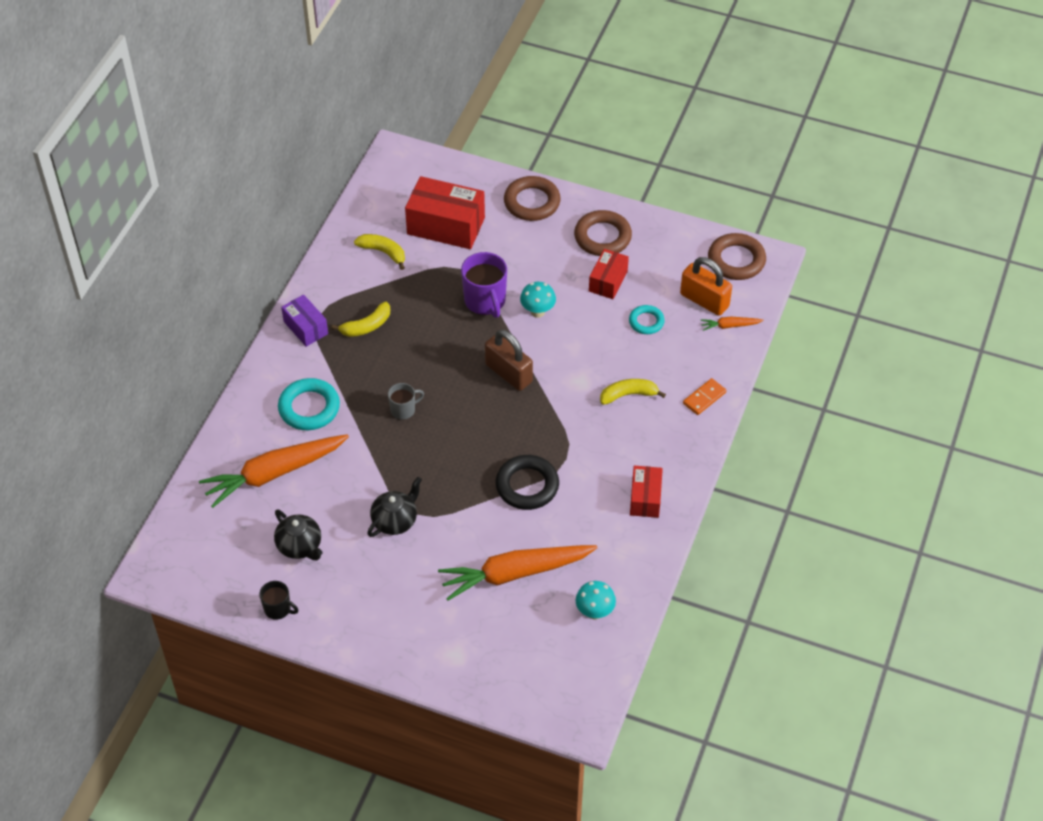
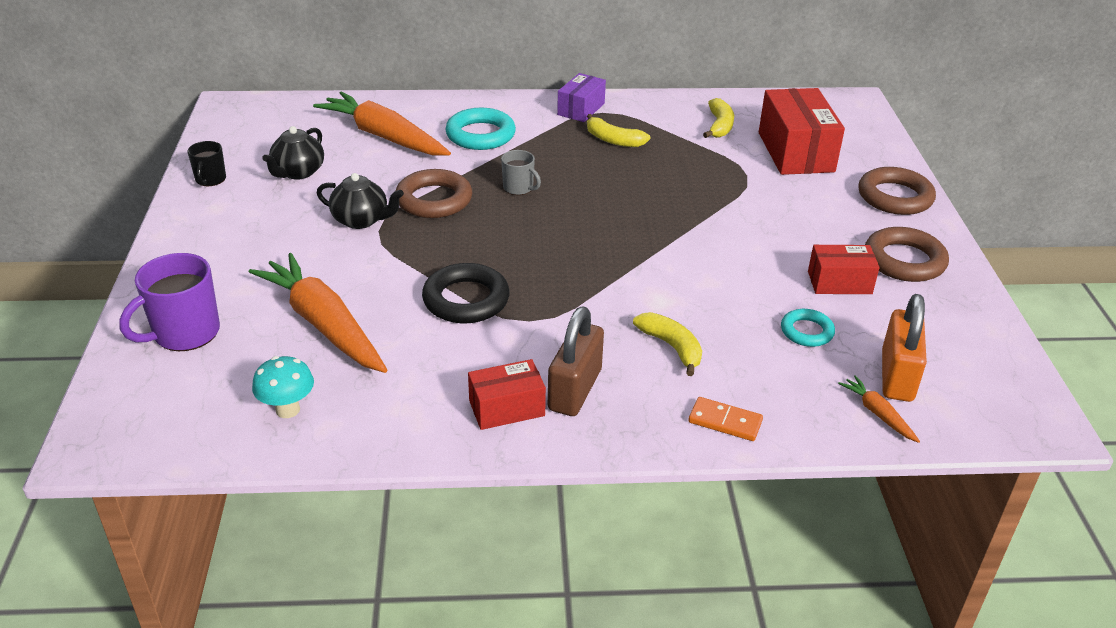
camera: 65 degrees right, 15 degrees down
purple mug [461,252,507,318] -> purple mug moved to [119,253,220,351]
brown padlock [485,330,533,391] -> brown padlock moved to [548,306,604,416]
turquoise mushroom [520,282,556,318] -> none
brown ring [708,233,766,280] -> brown ring moved to [396,169,472,218]

